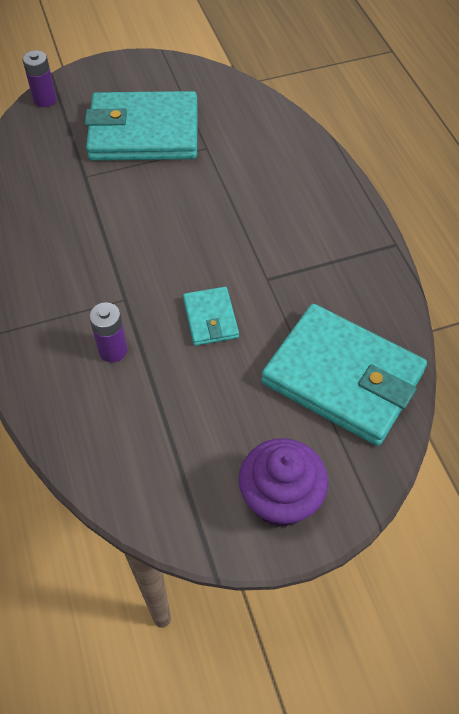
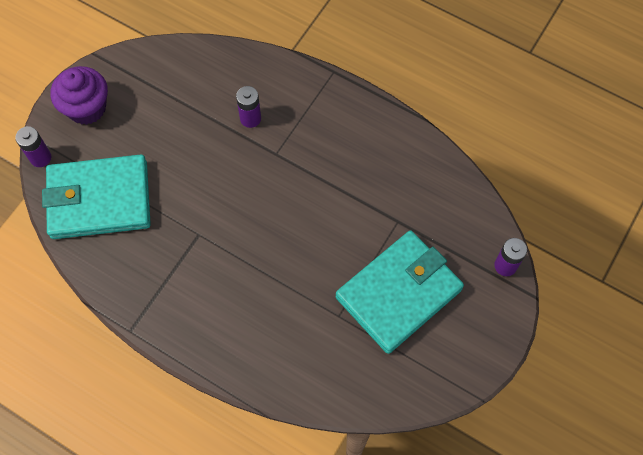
camera: 140 degrees right, 10 degrees up
turquoise wallet [183,287,239,346] -> none
none -> purple battery [15,126,51,167]

